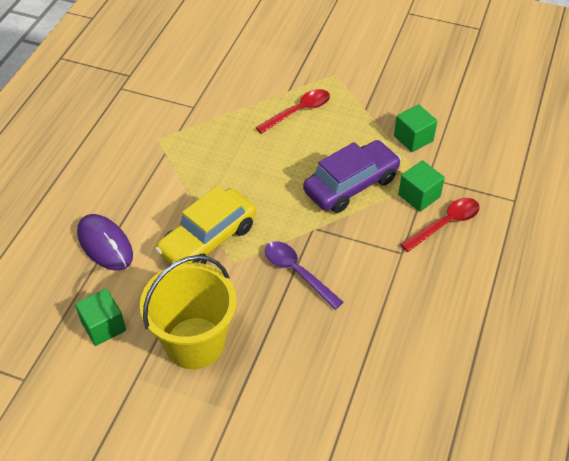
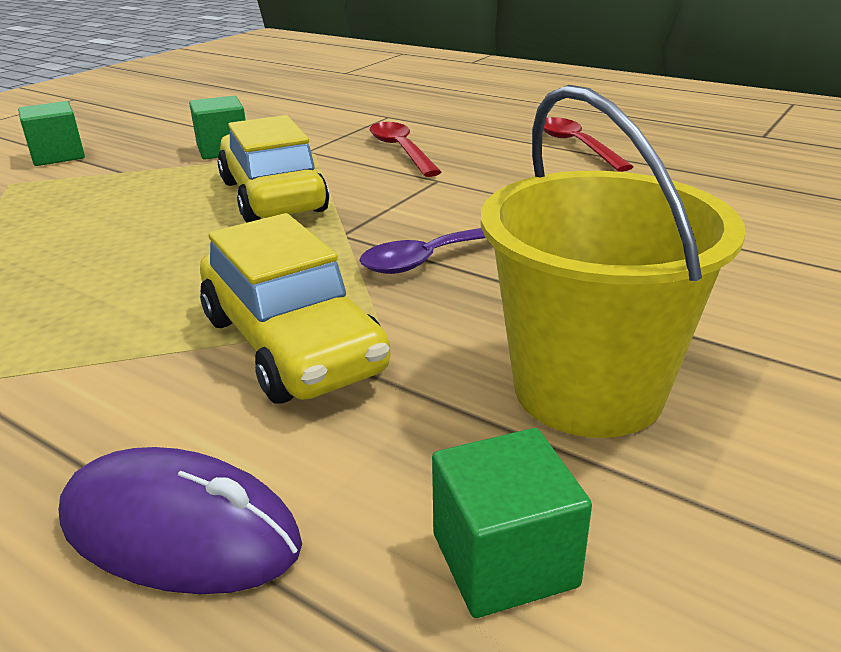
camera: 75 degrees left, 20 degrees down
purple mouse [77,214,133,271] -> purple mouse turned 45 degrees clockwise [59,447,302,594]
red spoon [255,89,330,134] -> red spoon moved to [543,117,633,172]
purple car [303,140,401,213] -> yellow car [218,115,329,223]
green cube [398,160,445,212] -> green cube moved to [18,101,85,166]

